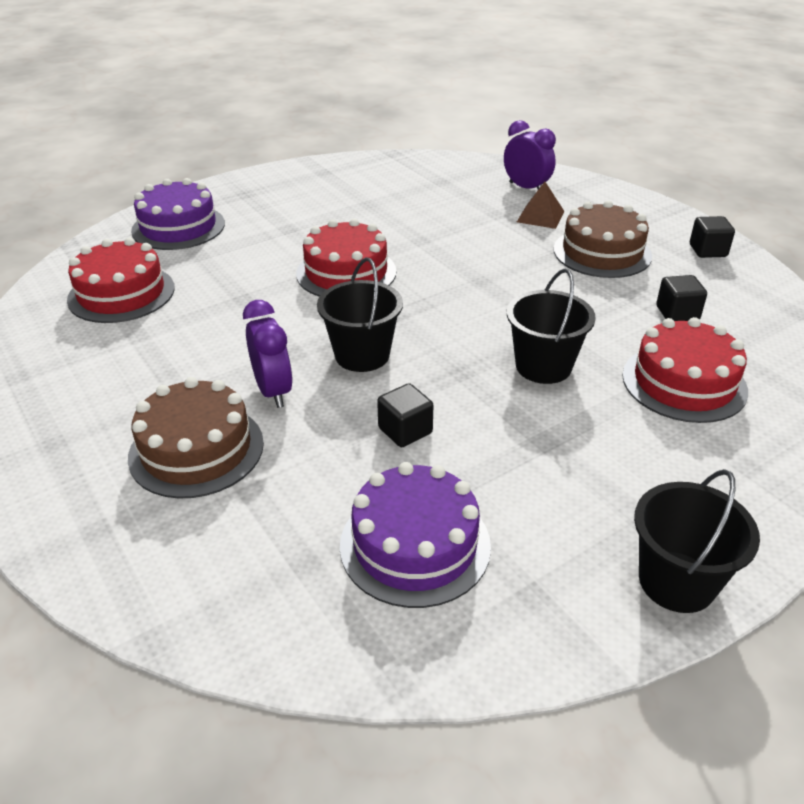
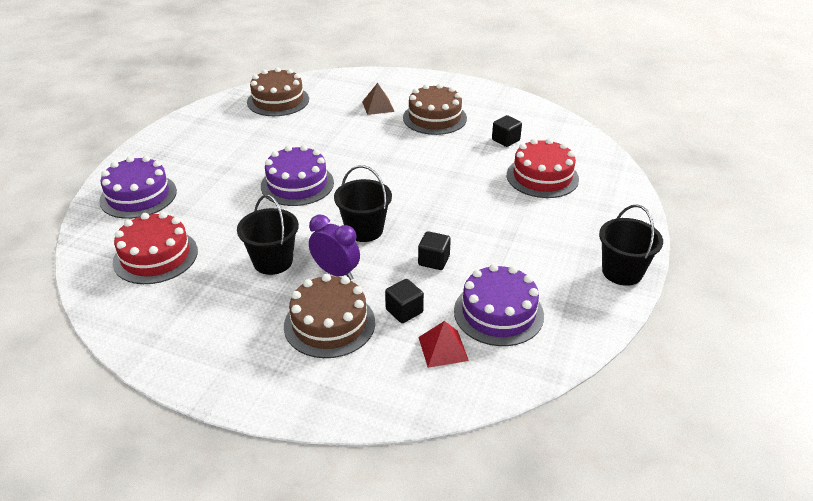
camera: 35 degrees left, 0 degrees up
red cake [296,219,396,297] -> purple cake [261,145,334,206]
purple clock [504,120,556,189] -> none
black bucket [507,269,596,384] -> black bucket moved to [237,194,299,275]
black cube [690,216,735,258] -> black cube moved to [385,279,424,323]
none -> brown cake [247,67,309,116]
none -> red pyramid [418,321,469,368]

